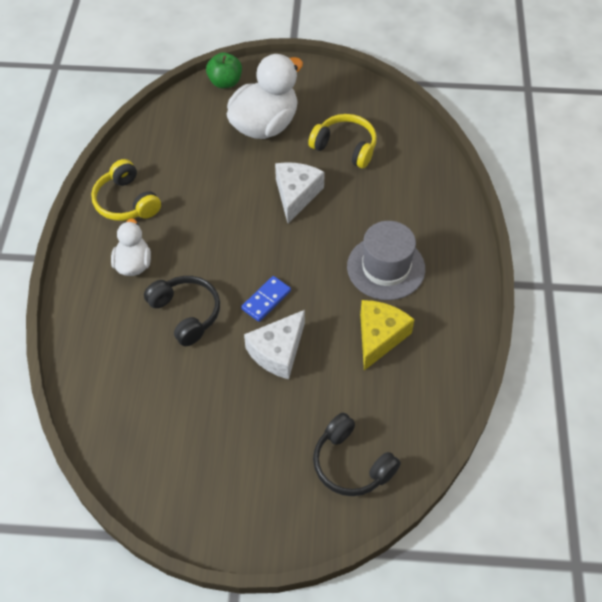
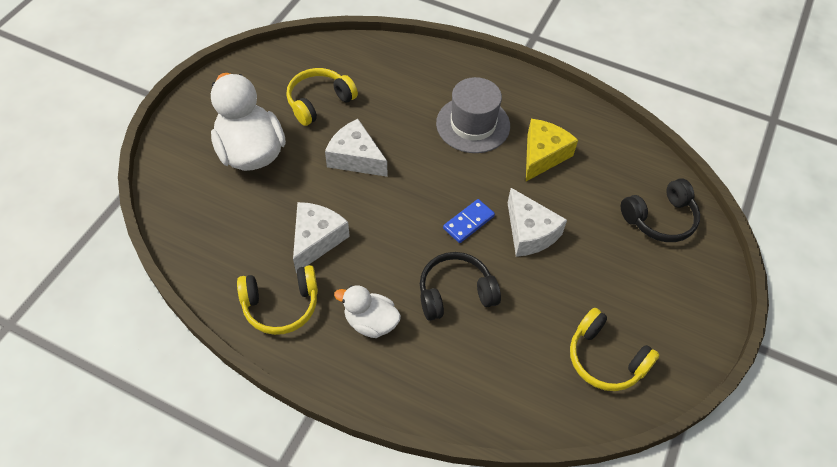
camera: 70 degrees left, 0 degrees up
green apple [206,52,242,88] -> none
blue domino [241,276,291,322] -> blue domino turned 75 degrees clockwise [443,199,495,243]
yellow cheese [360,300,415,371] -> yellow cheese turned 75 degrees clockwise [526,119,578,181]
none -> white cheese [293,202,350,273]
none -> yellow headphones [570,308,660,391]

